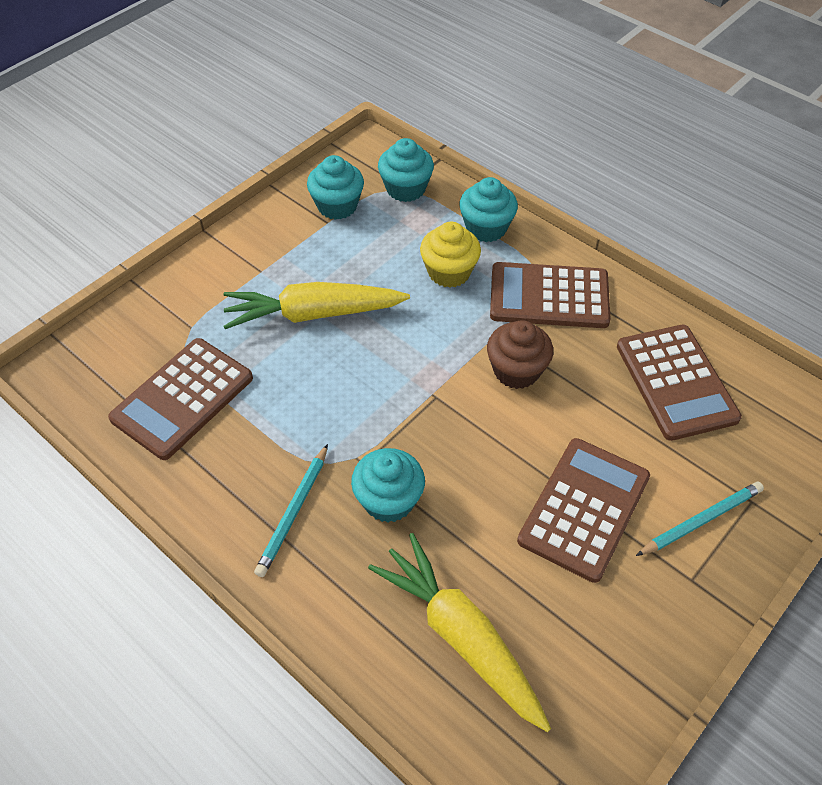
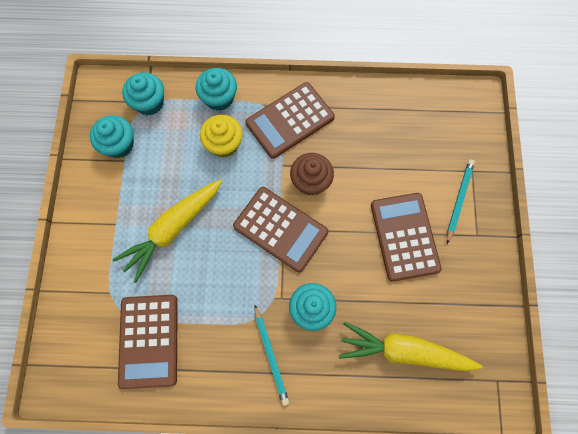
camera: 40 degrees left, 20 degrees up
brown calculator [617,325,742,441] -> brown calculator moved to [233,187,328,272]

